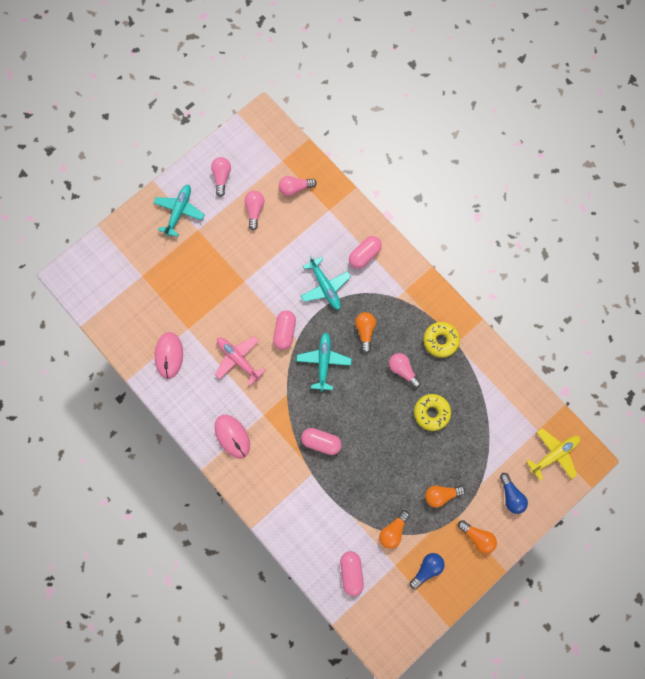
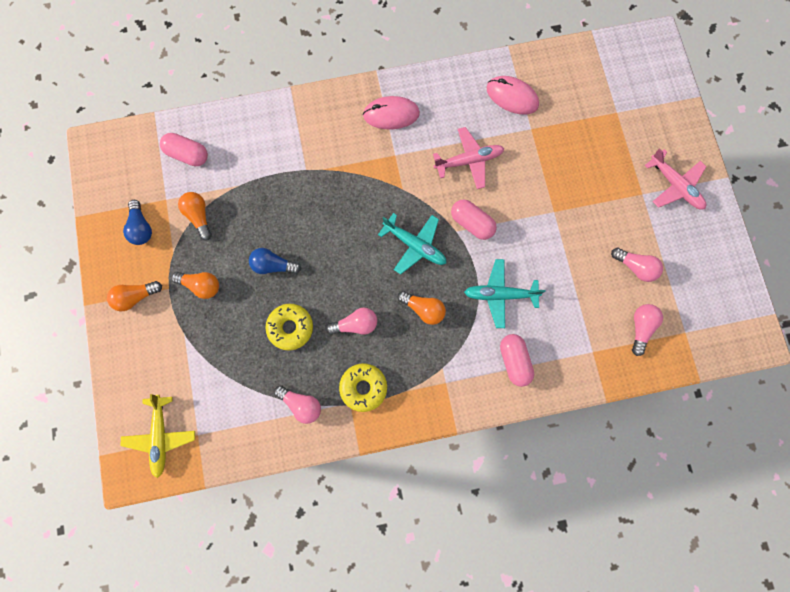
camera: 120 degrees right, 0 degrees up
turquoise plane [153,185,205,237] -> pink plane [645,148,706,210]
pink light bulb [211,157,231,197] -> pink light bulb moved to [274,385,321,424]
pink capsule [301,428,342,455] -> none
orange light bulb [425,485,465,508] -> orange light bulb turned 90 degrees clockwise [171,272,219,299]
blue light bulb [500,473,528,514] -> blue light bulb moved to [249,248,301,274]

